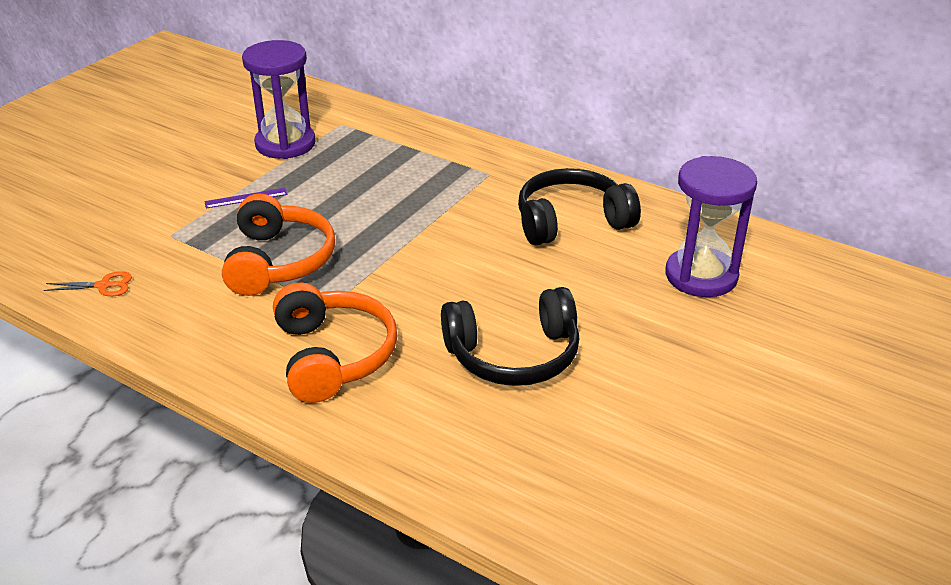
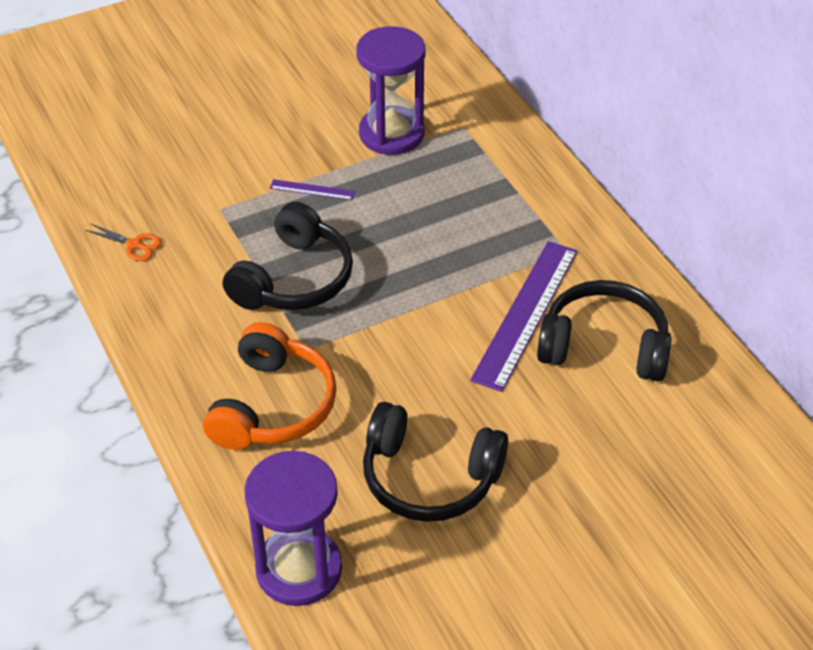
camera: 30 degrees right, 10 degrees up
orange headphones [222,193,335,296] -> black headphones [223,202,353,310]
purple hourglass [666,156,757,297] -> purple hourglass moved to [244,451,342,606]
none -> purple ruler [470,241,577,392]

